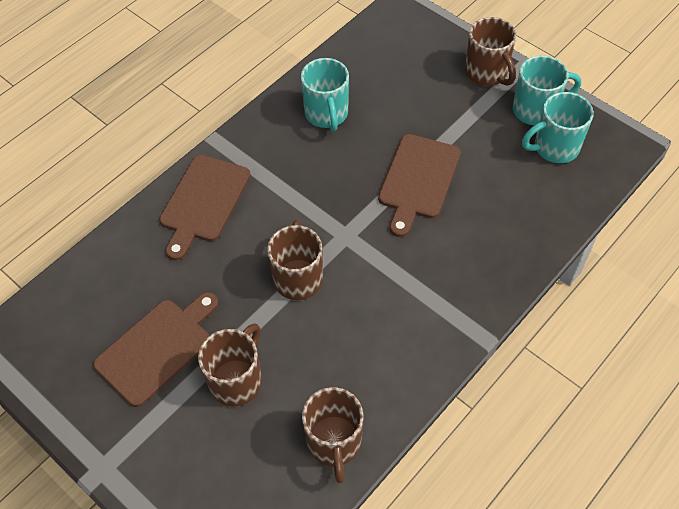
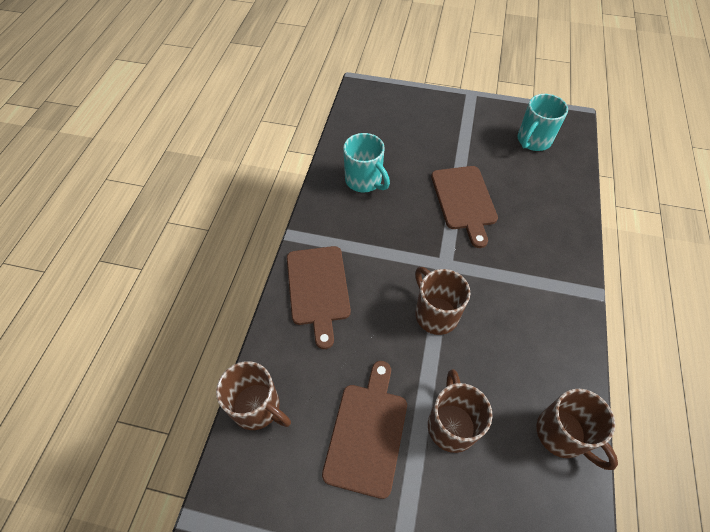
camera: 30 degrees left, 0 degrees up
brown mug [465,17,516,86] -> brown mug moved to [216,361,291,430]
turquoise mug [513,55,581,125] -> none

